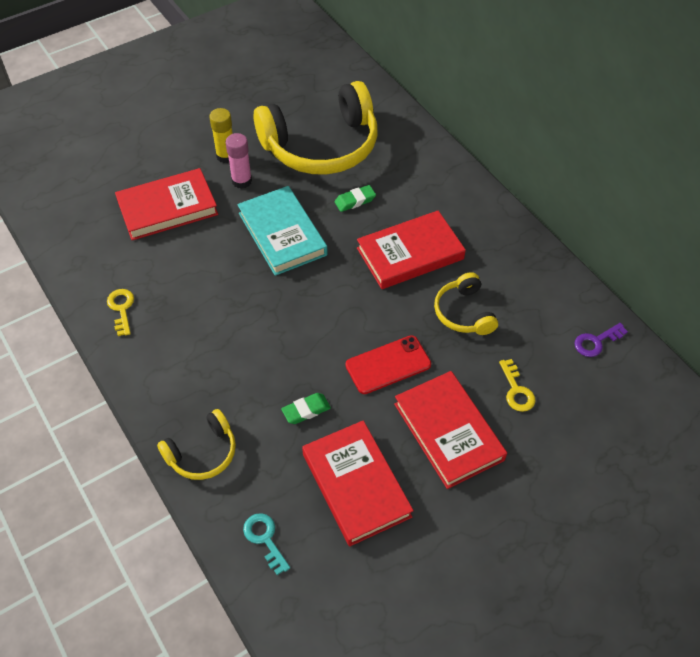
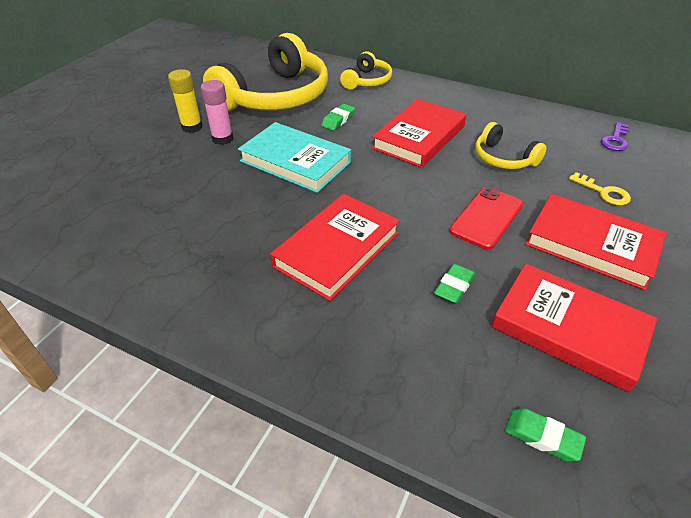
camera: 30 degrees left, 10 degrees down
yellow key [107,289,134,336] -> none
red book [115,168,218,240] -> red book moved to [270,194,400,301]
yellow headphones [157,409,236,480] -> yellow headphones moved to [340,51,392,90]
turquoise key [243,513,290,575] -> green eraser [505,408,586,461]

